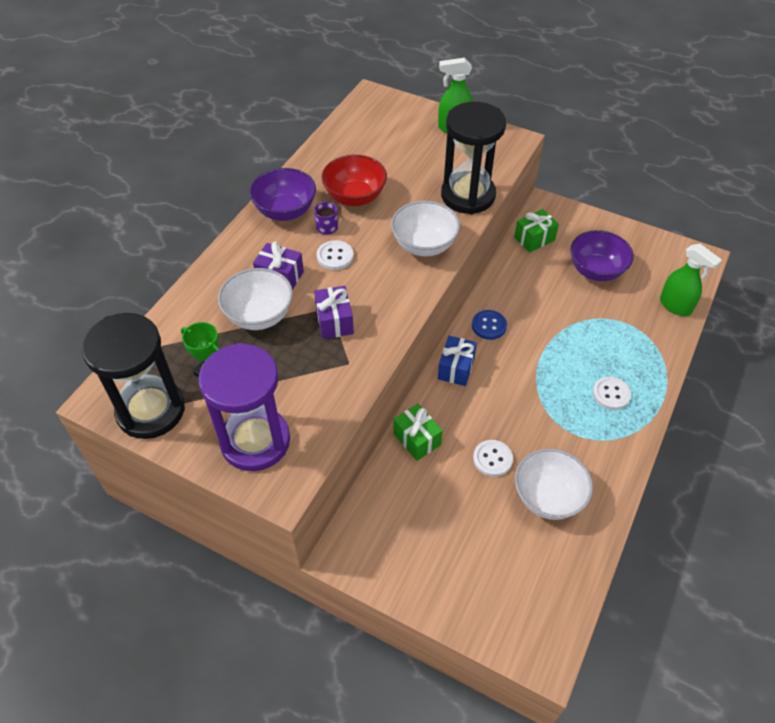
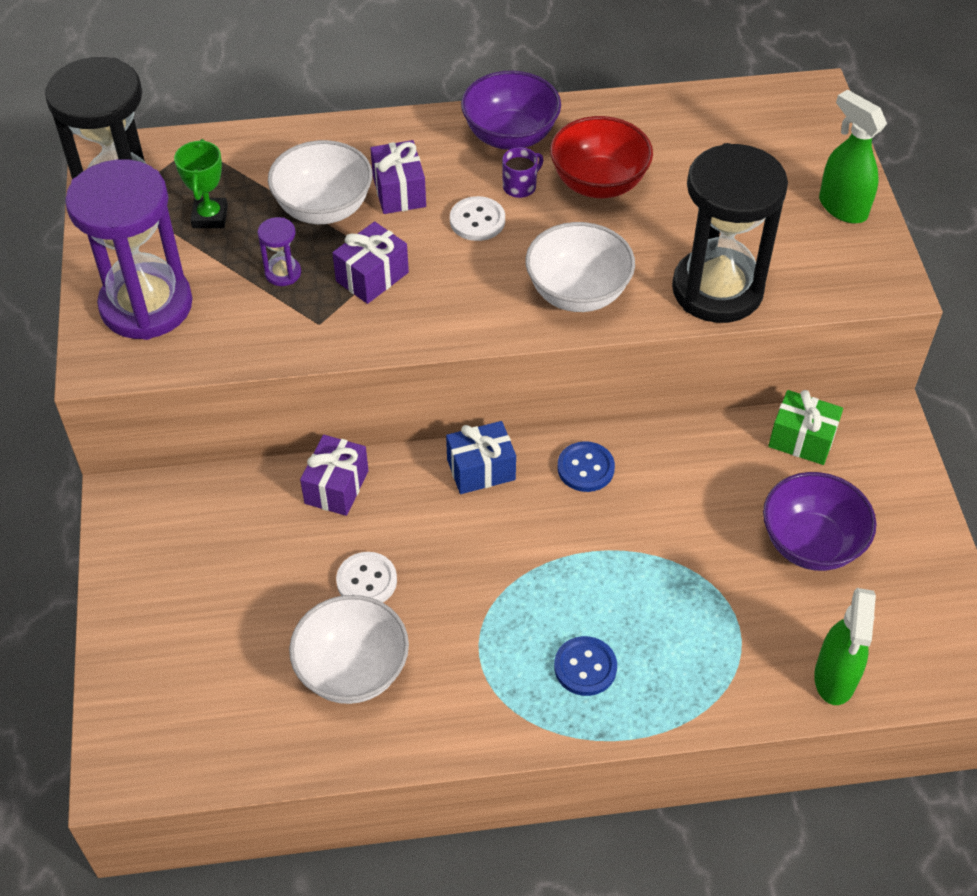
camera: 55 degrees right, 0 degrees up
green gift [393,404,443,461] -> purple gift [300,435,369,516]
white button [593,377,631,410] -> blue button [554,636,617,696]
none -> purple hourglass [258,217,301,286]

